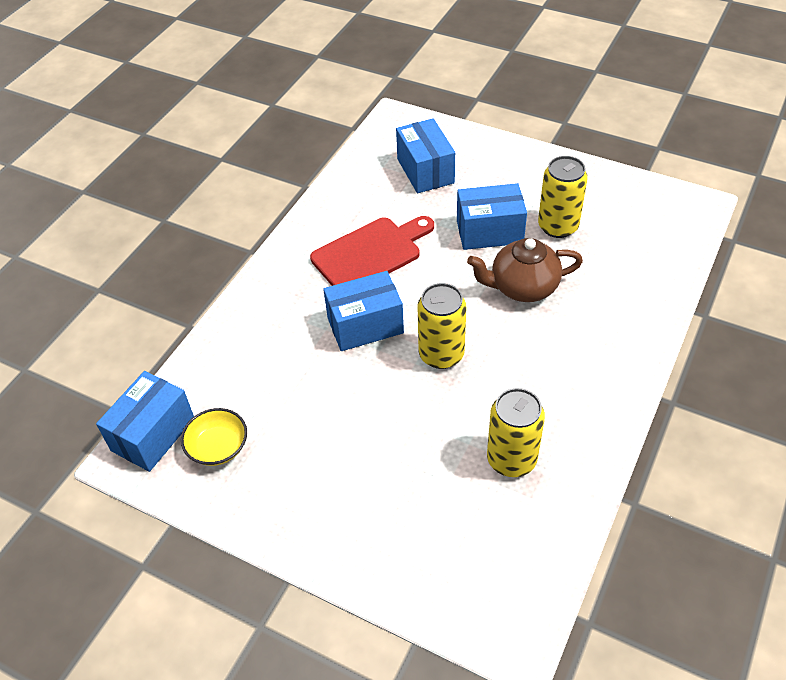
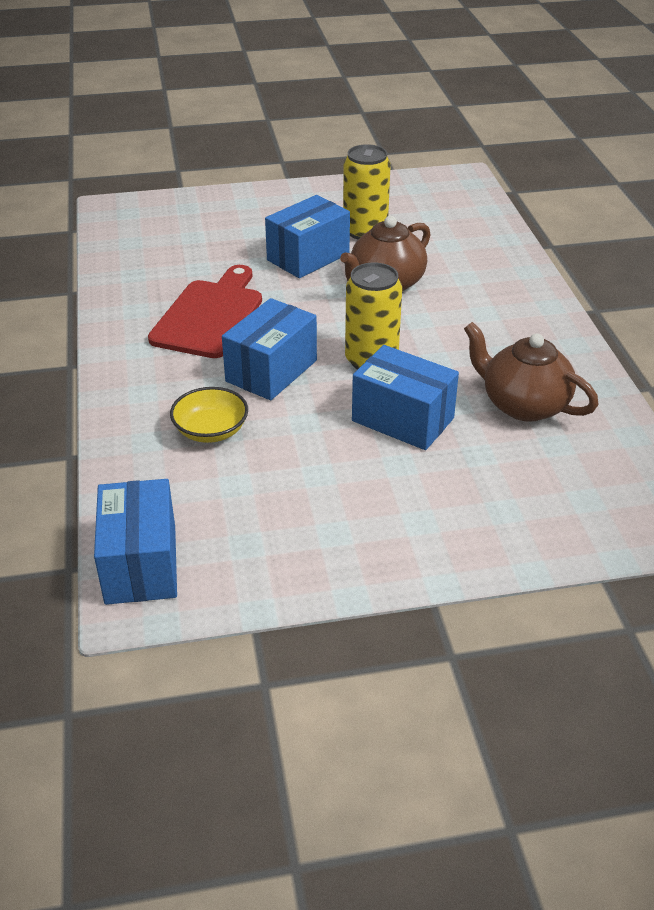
camera: 40 degrees left, 10 degrees down
yellow bowl [181,408,247,466] -> yellow bowl moved to [170,387,248,443]
blue box [396,118,455,193] -> blue box moved to [352,345,459,450]
yellow can [487,388,545,477] -> brown teapot [464,322,599,422]

